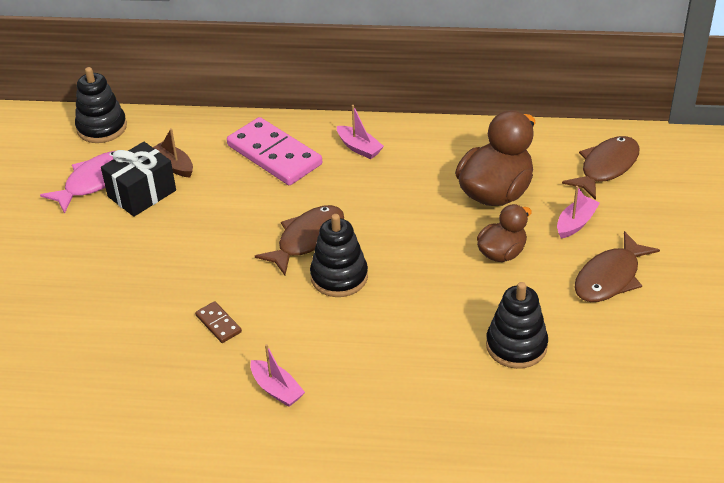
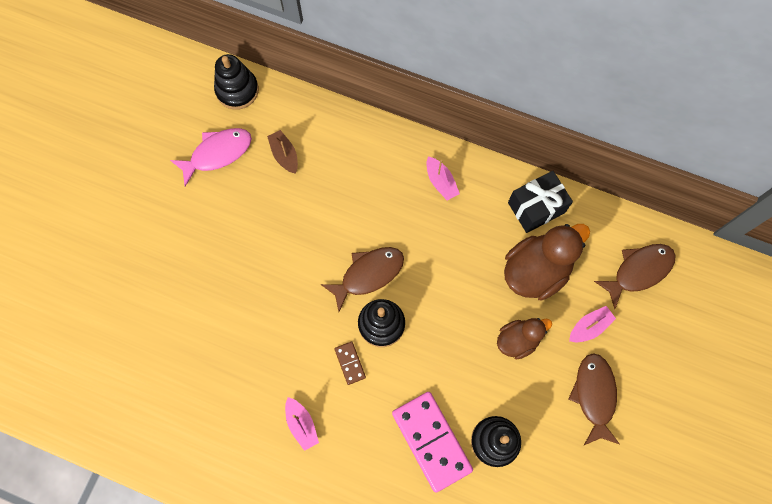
camera: 15 degrees right, 30 degrees up
black gift [101,142,176,217] -> black gift moved to [508,171,573,233]
brown domino [195,301,242,343] -> brown domino moved to [334,342,366,385]
pink domino [227,117,322,185] -> pink domino moved to [392,392,473,493]
brown fish [574,231,660,302] -> brown fish turned 120 degrees clockwise [568,353,620,445]

